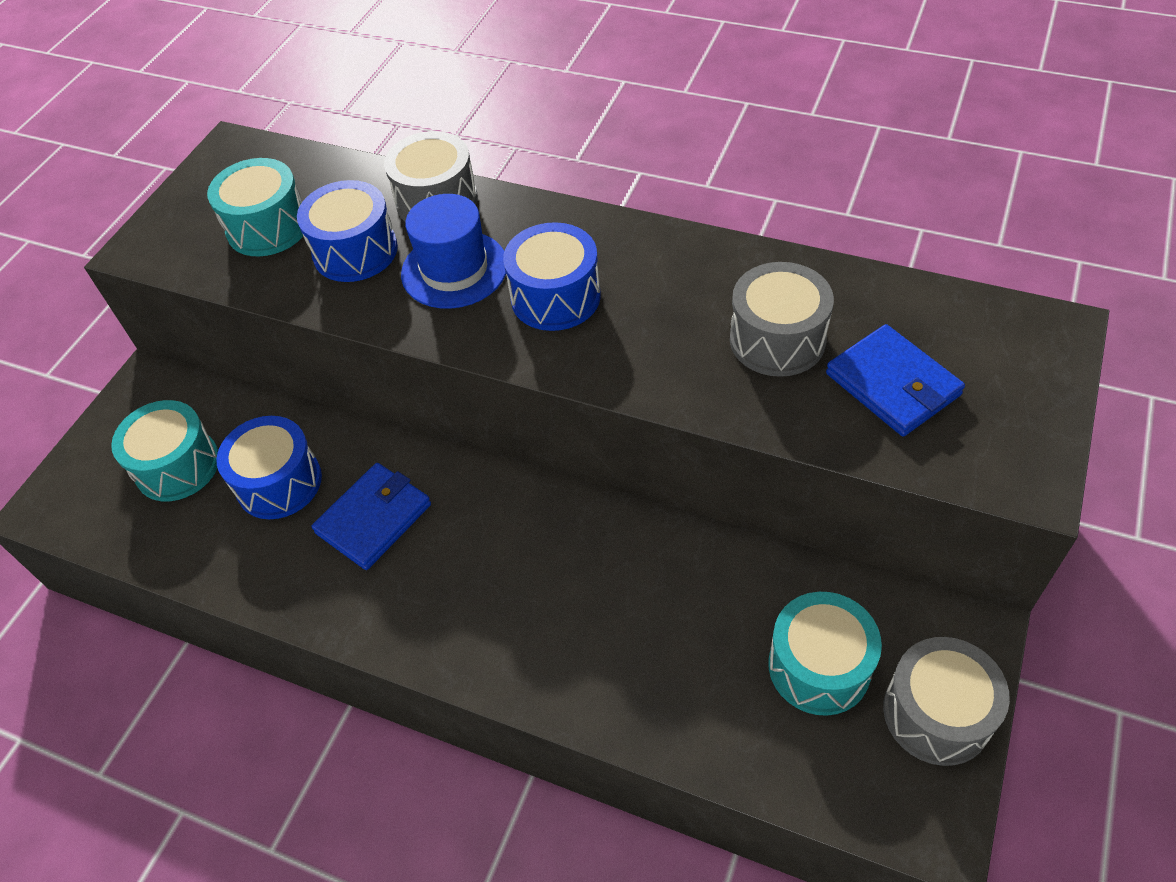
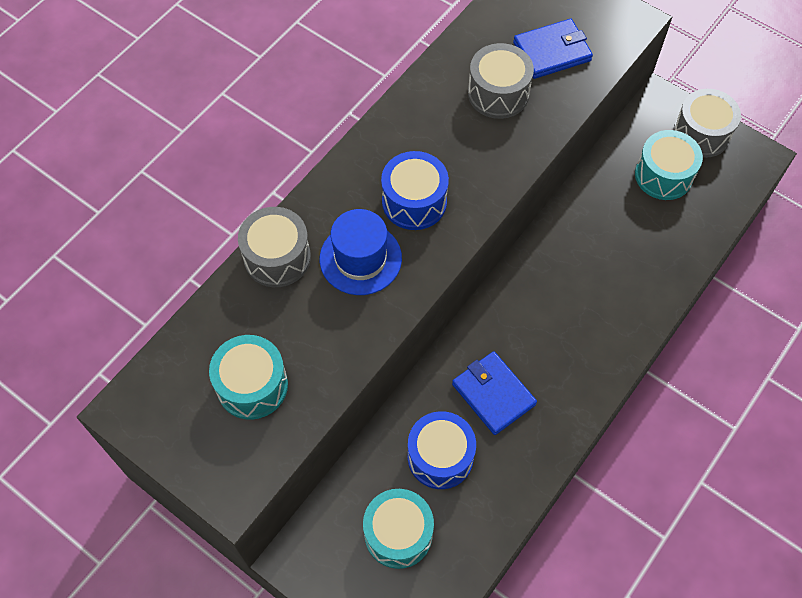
camera: 80 degrees left, 10 degrees up
blue drum [297,180,398,282] -> none

